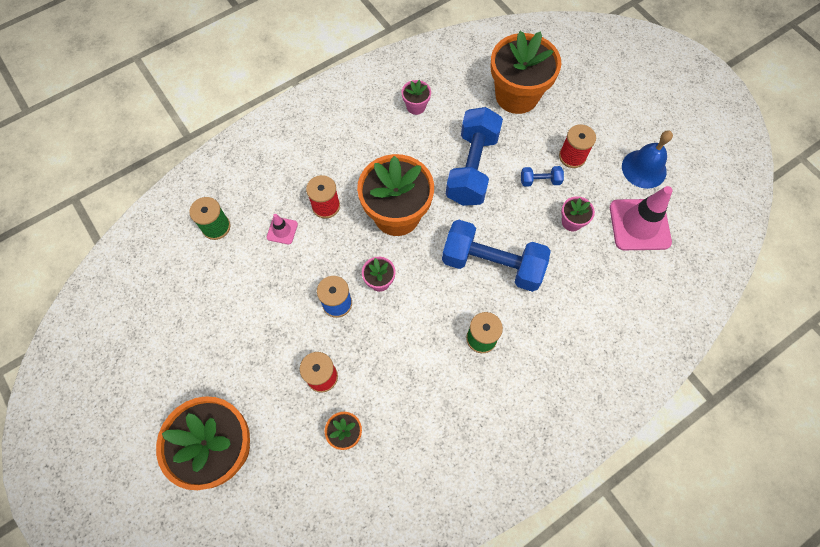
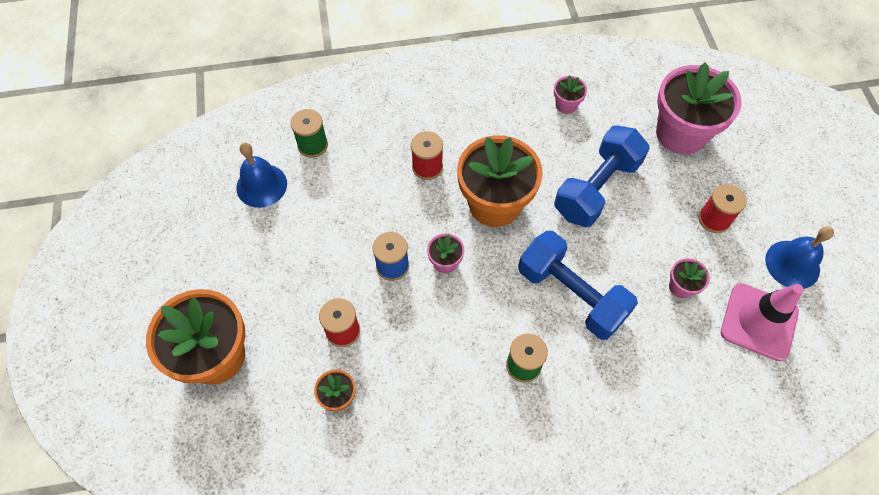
camera: 25 degrees right, 5 degrees down
pink traffic cone [267,214,298,245] -> none
orange flower pot [491,31,561,114] -> pink flower pot [656,62,742,154]
blue dumbbell [521,166,564,187] -> none
none -> blue bell [236,143,287,208]

